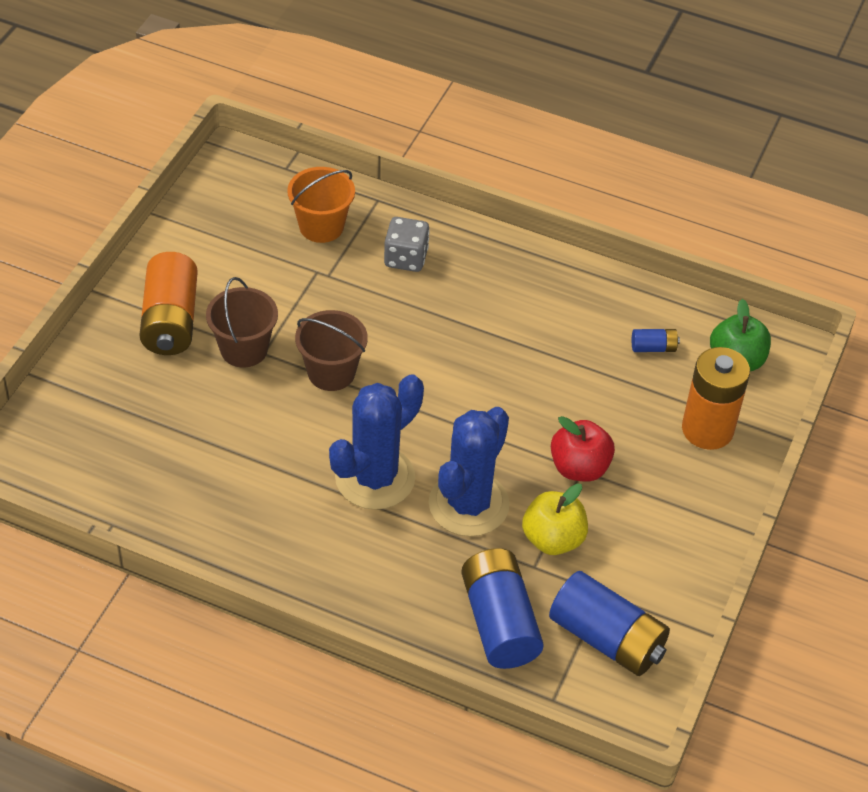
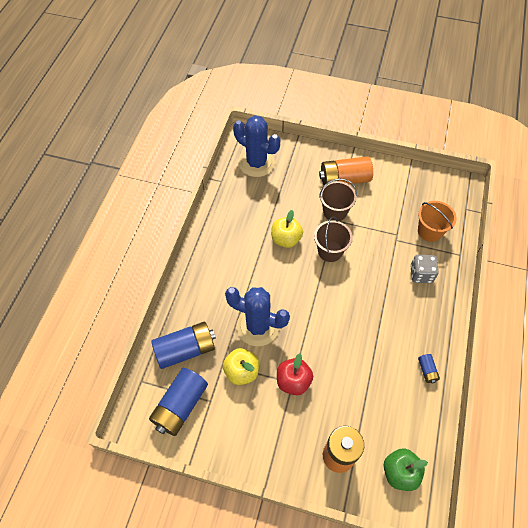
camera: 85 degrees right, 10 degrees up
blue cactus [329,374,424,510] -> blue cactus moved to [233,115,280,177]
blue battery [632,329,680,352] -> blue battery moved to [418,354,440,383]
none -> yellow apple [271,210,303,248]

